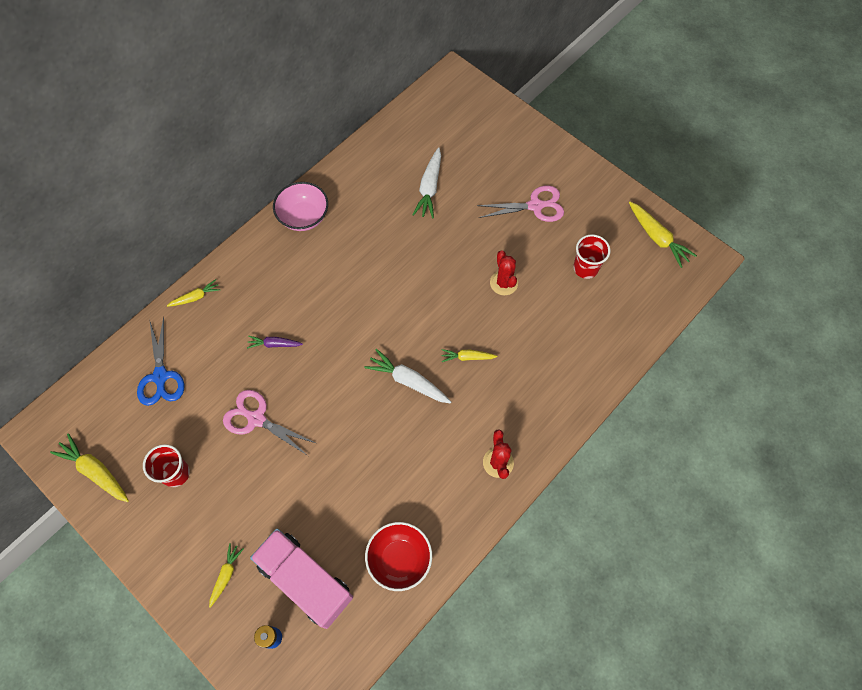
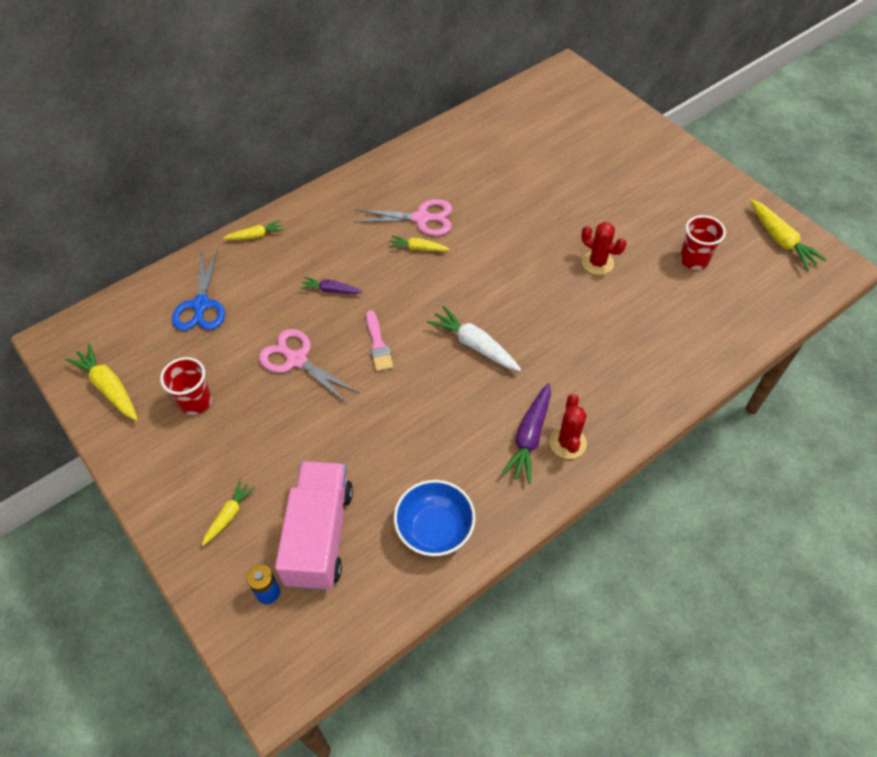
camera: 10 degrees right, 10 degrees down
pink truck [250,528,353,629] -> pink truck turned 45 degrees clockwise [275,461,353,590]
pink bowl [273,182,328,231] -> none
red bowl [365,522,432,591] -> blue bowl [394,480,476,556]
white carrot [412,147,441,219] -> none
yellow carrot [441,349,498,362] -> yellow carrot moved to [389,236,450,251]
pink scissors [477,185,564,222] -> pink scissors moved to [354,199,452,236]
red cactus [490,250,518,295] -> red cactus turned 45 degrees counterclockwise [581,222,626,275]
none -> pink brush [366,310,393,371]
none -> purple carrot [501,383,551,484]

